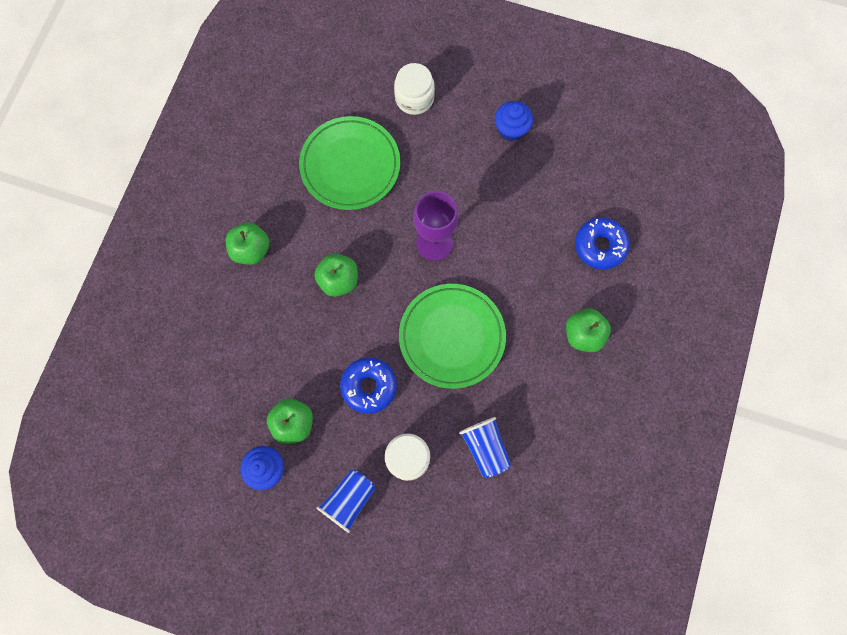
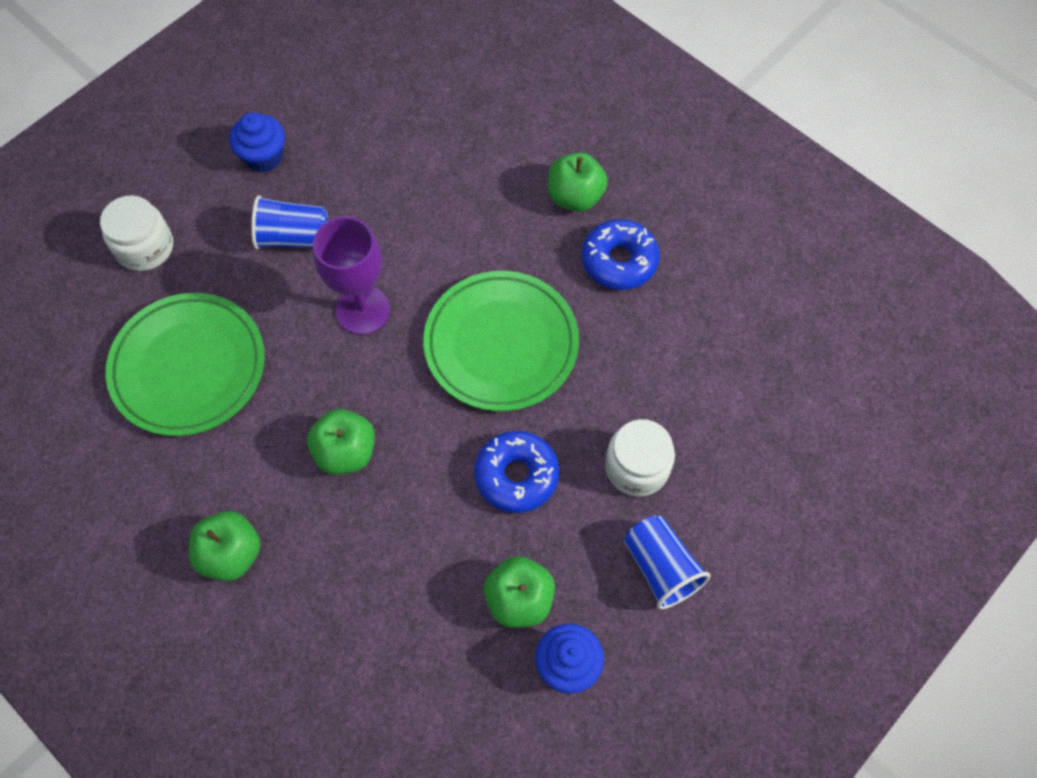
camera: 65 degrees left, 10 degrees down
blue cup [459,417,511,478] -> blue cup moved to [251,195,328,249]
blue donut [575,217,630,270] -> blue donut moved to [582,219,660,290]

